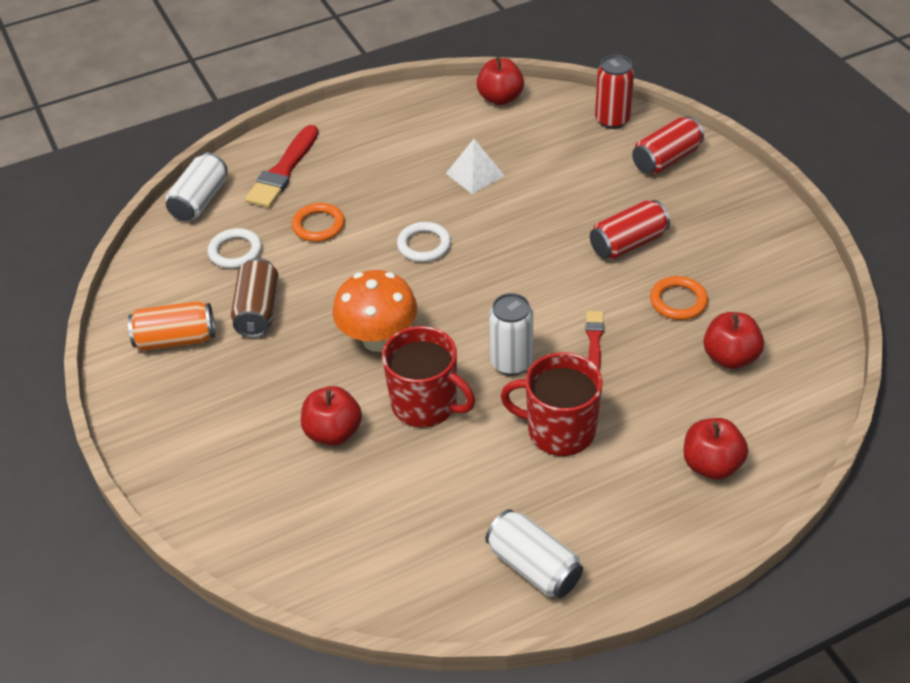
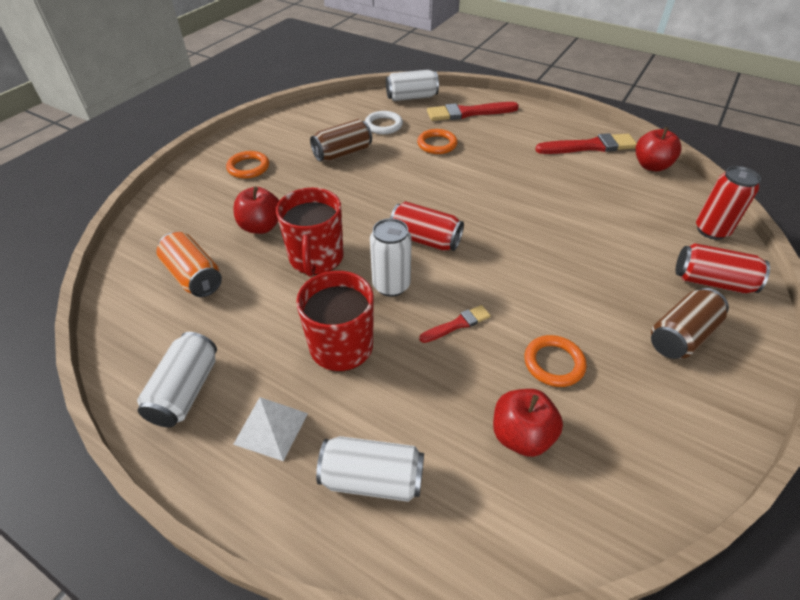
camera: 55 degrees right, 0 degrees up
orange can [128,301,215,351] -> orange can moved to [156,232,222,297]
orange mushroom [332,270,417,352] -> none
white ring [397,222,451,262] -> none
white pyramid [446,139,505,194] -> white pyramid moved to [233,397,308,461]
red can [590,200,670,260] -> red can moved to [390,201,464,251]
red apple [684,418,748,480] -> white can [316,436,424,502]
none -> orange ring [226,151,269,179]
none -> red brush [535,133,637,154]
none -> brown can [651,288,729,359]

